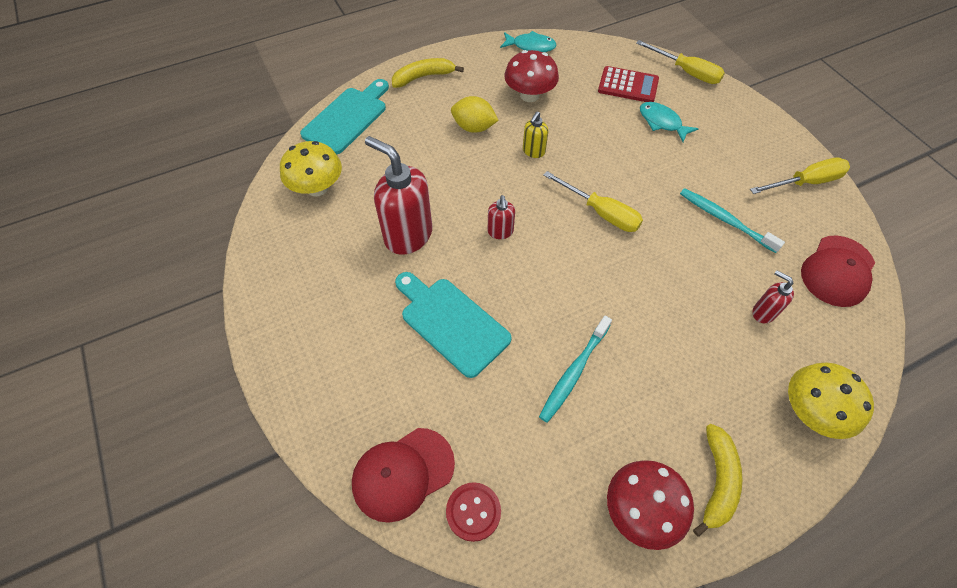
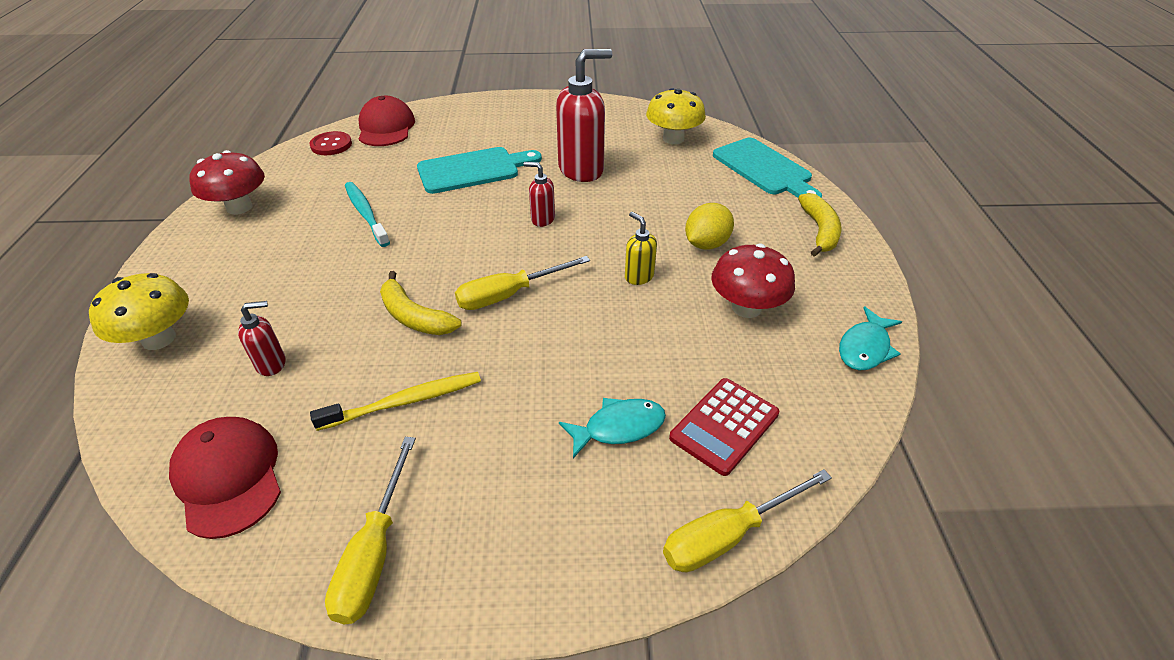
camera: 115 degrees right, 15 degrees down
turquoise toothbrush [680,188,785,253] -> yellow toothbrush [310,372,481,431]
yellow banana [693,424,743,537] -> yellow banana moved to [380,271,462,335]

